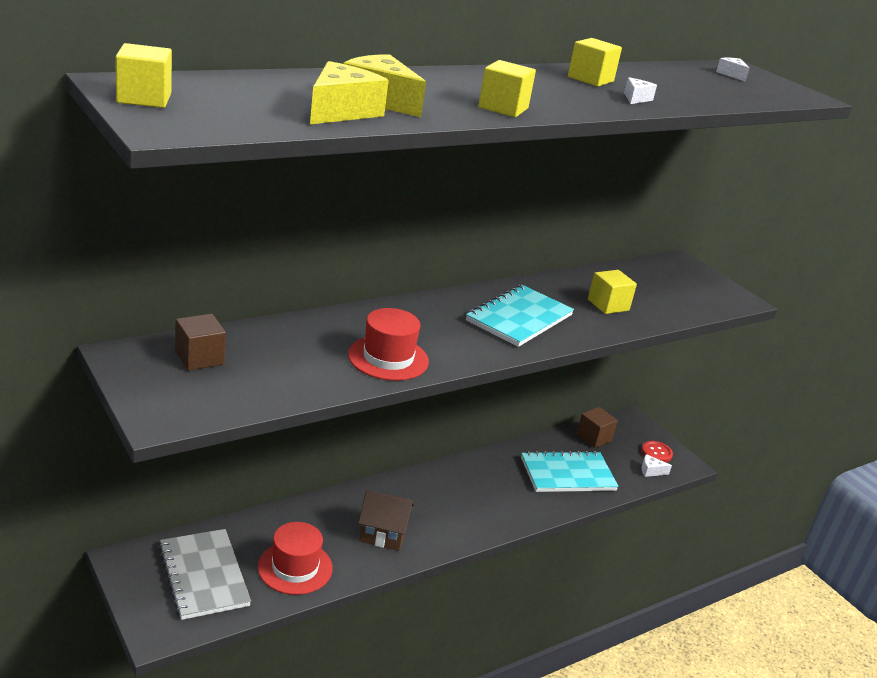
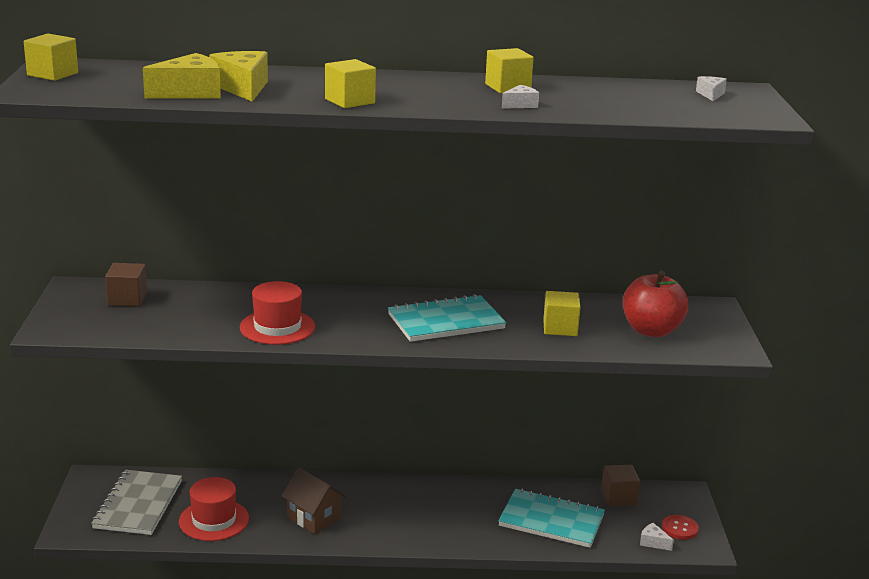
camera: 35 degrees right, 5 degrees down
none -> red apple [623,271,689,337]

